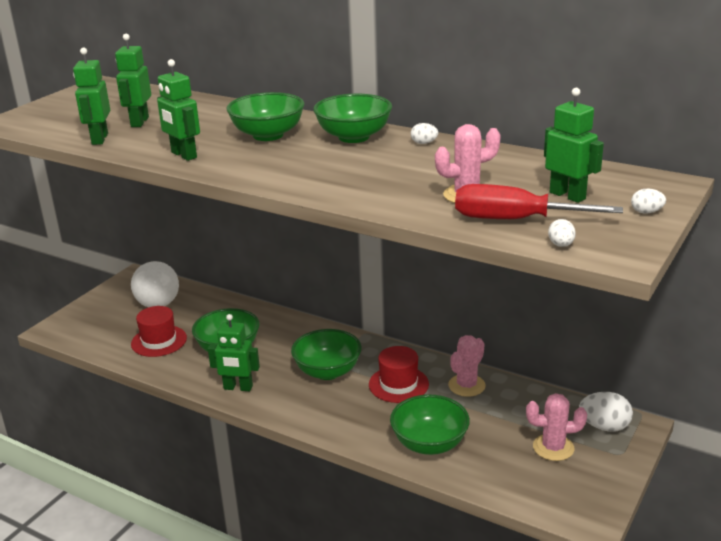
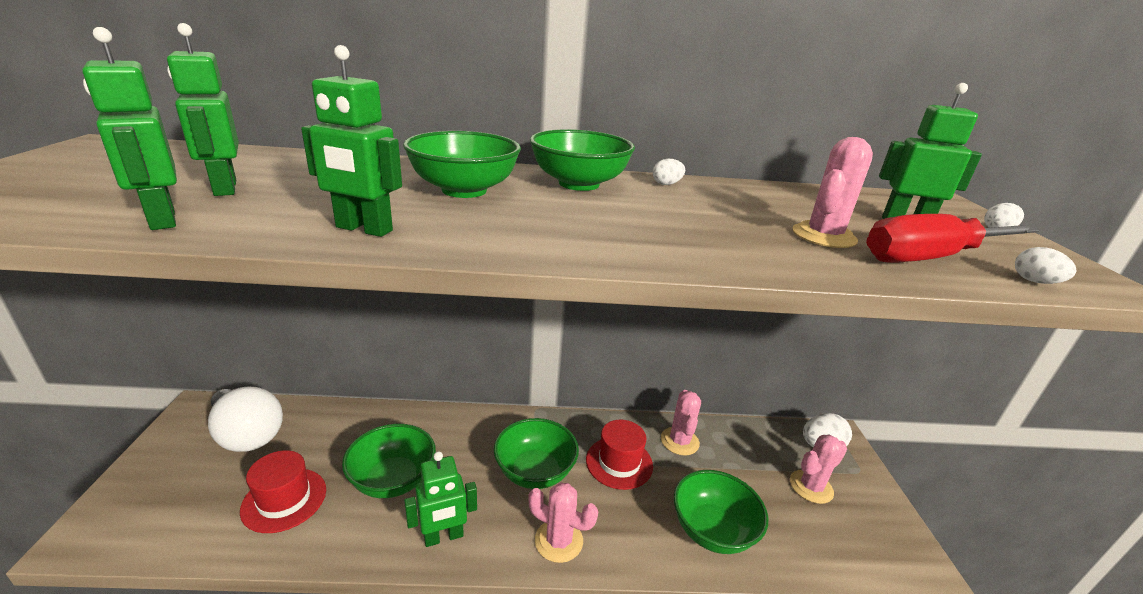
camera: 35 degrees left, 0 degrees up
none -> pink cactus [528,482,598,563]

